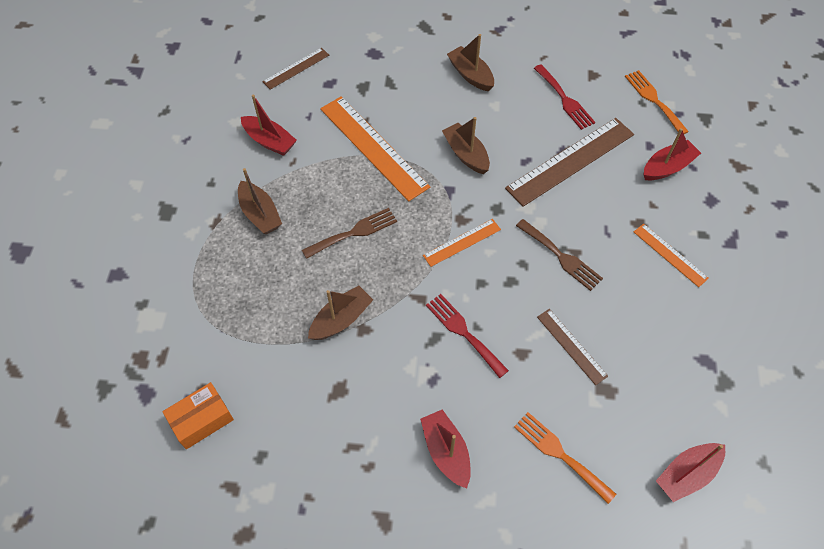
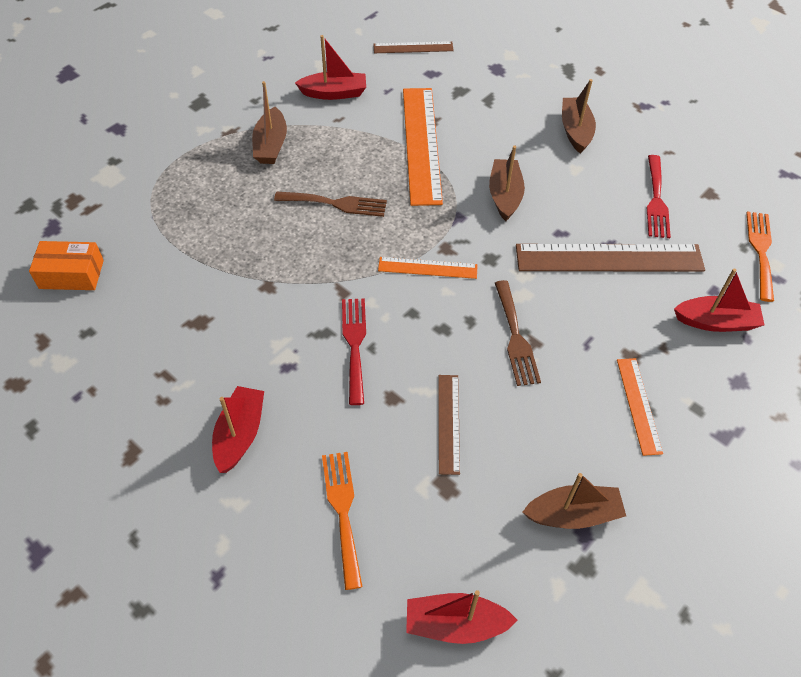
camera: 35 degrees right, 5 degrees down
red boat [241,95,297,156] -> red boat turned 75 degrees counterclockwise [295,35,366,100]
brown boat [308,286,373,340] -> brown boat moved to [523,473,626,529]

